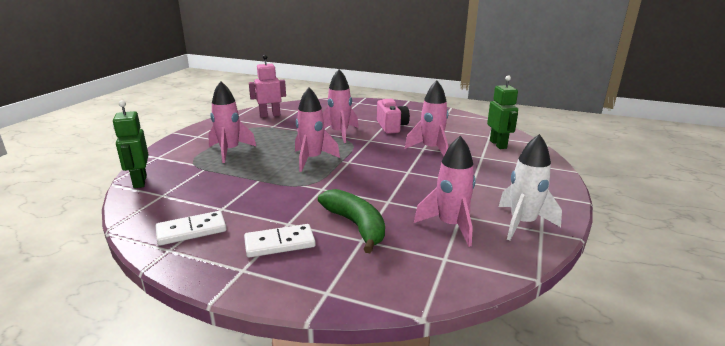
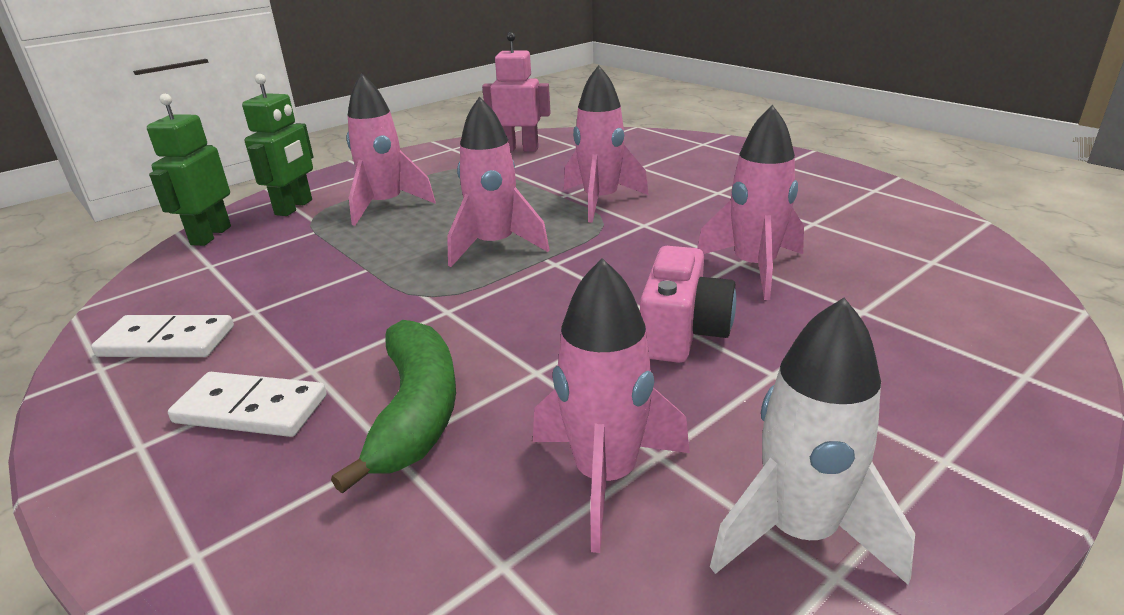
camera: 30 degrees right, 5 degrees up
pink camera [377,99,410,134] -> pink camera moved to [640,246,736,363]
green robot [487,75,518,149] -> green robot moved to [242,74,313,216]

